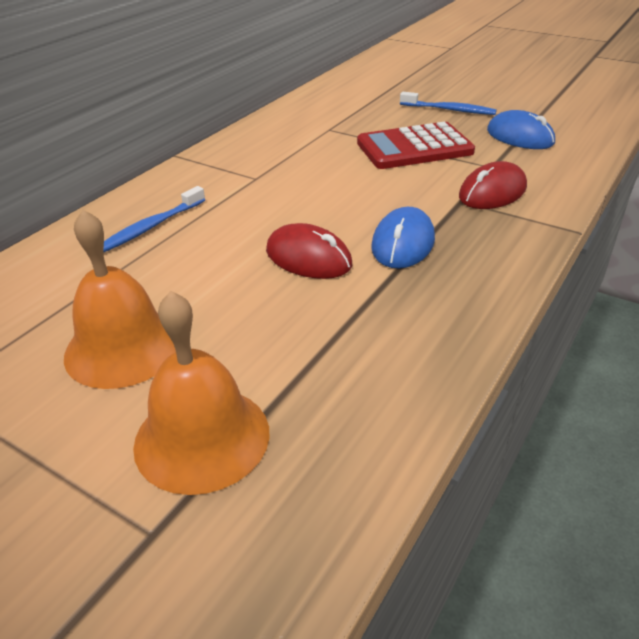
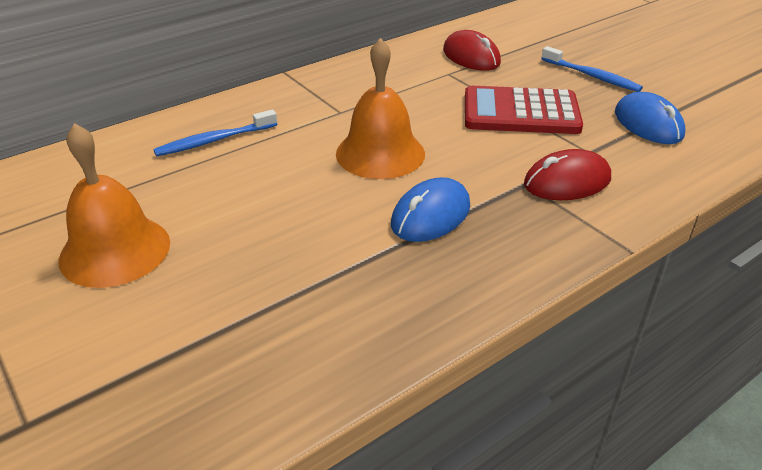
camera: 20 degrees right, 0 degrees up
orange bell [133,291,270,495] -> orange bell moved to [336,38,425,179]
red mouse [266,223,352,279] -> red mouse moved to [443,30,501,71]

